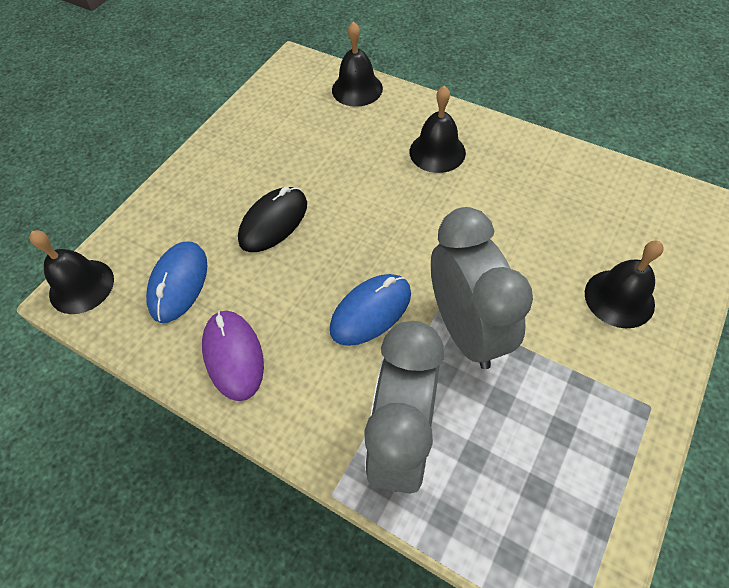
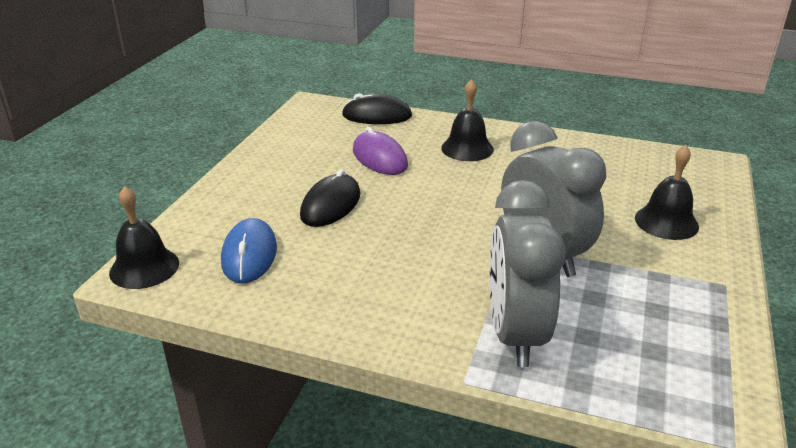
camera: 15 degrees left, 25 degrees down
purple mouse [202,311,264,401] -> purple mouse moved to [353,127,408,175]
blue mouse [330,274,411,346] -> none
black bell [332,21,383,107] -> black mouse [342,93,412,124]

